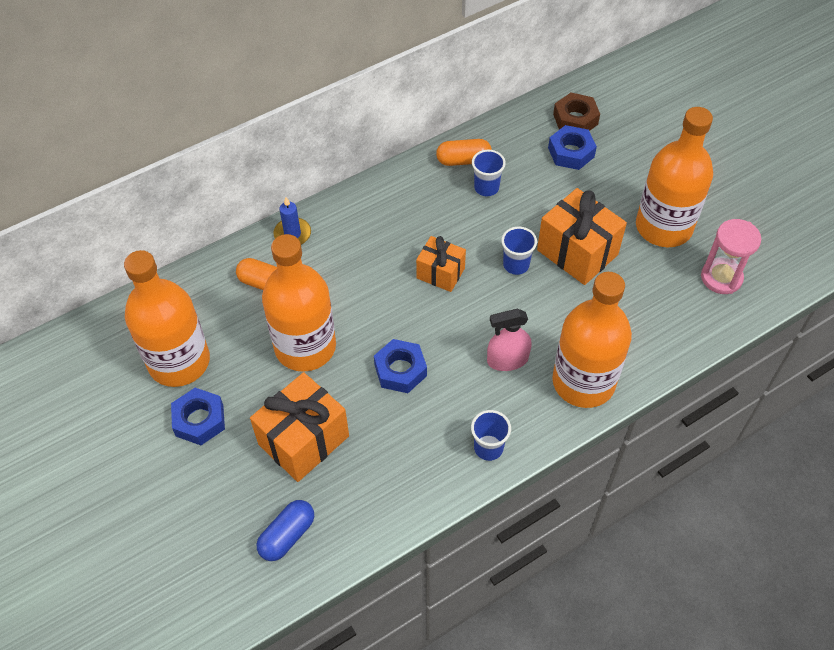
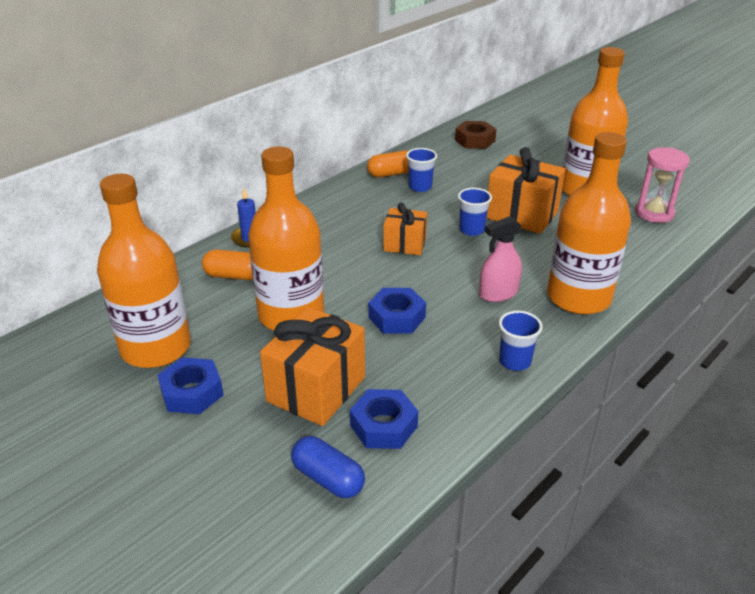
camera: 15 degrees left, 20 degrees down
blue capsule [257,500,314,561] -> blue capsule turned 75 degrees counterclockwise [291,436,365,498]
blue nut [548,125,597,170] -> blue nut moved to [350,389,418,449]

